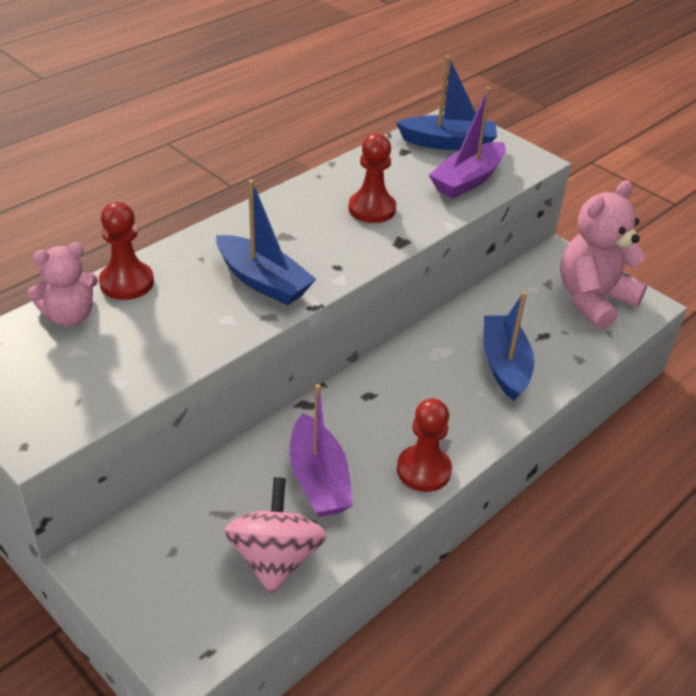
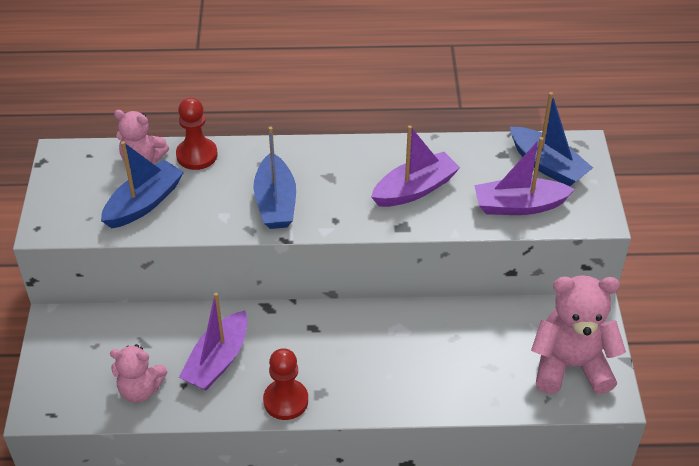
camera: 45 degrees right, 5 degrees up
pink spinning top [224,477,327,594] -> pink teddy bear [110,344,167,403]
red pawn [348,133,396,223] -> purple boat [371,125,460,207]
blue boat [484,292,534,401] -> blue boat moved to [101,141,184,228]

